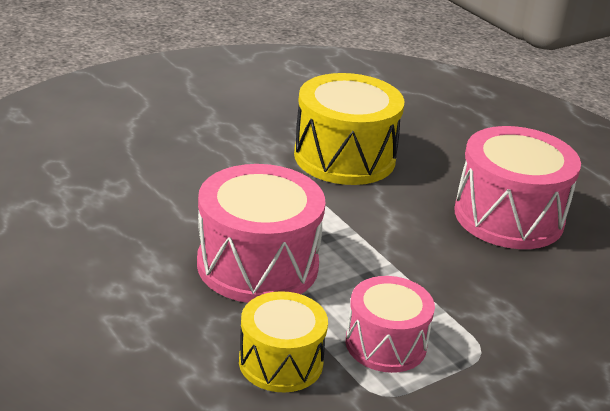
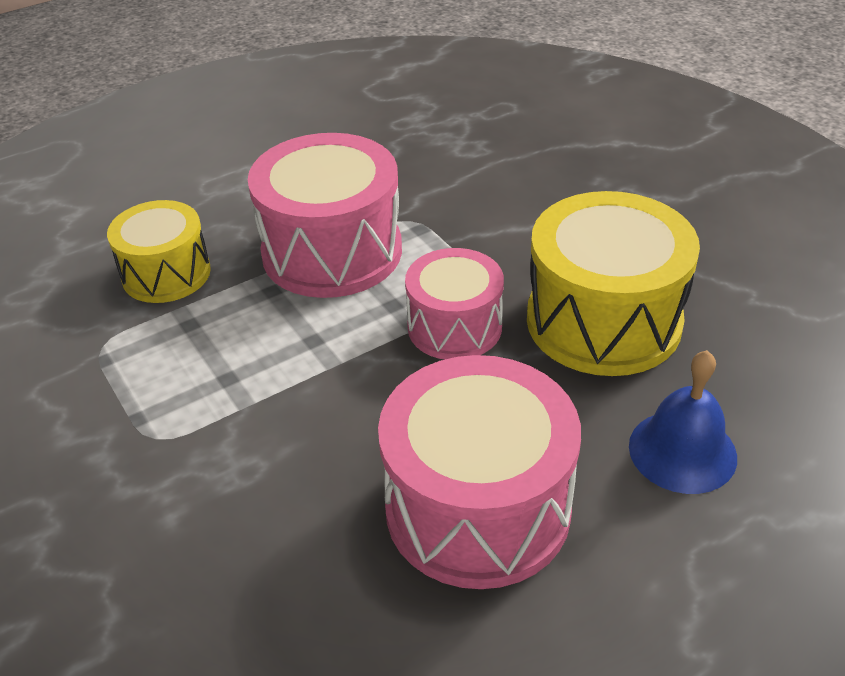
camera: 95 degrees right, 10 degrees up
pink drum [346,276,435,373] -> pink drum moved to [405,248,504,360]
none -> blue bell [629,350,737,494]

